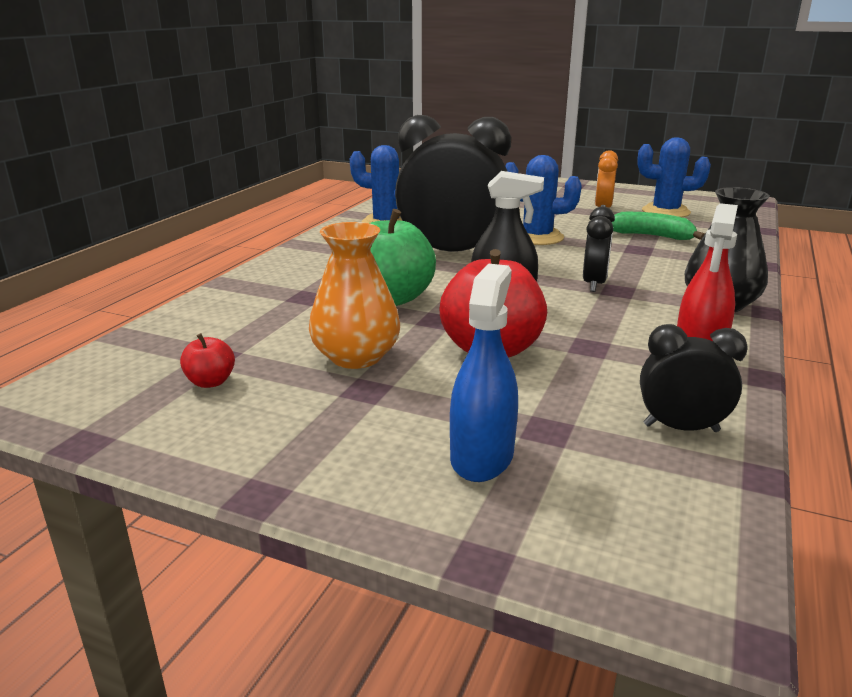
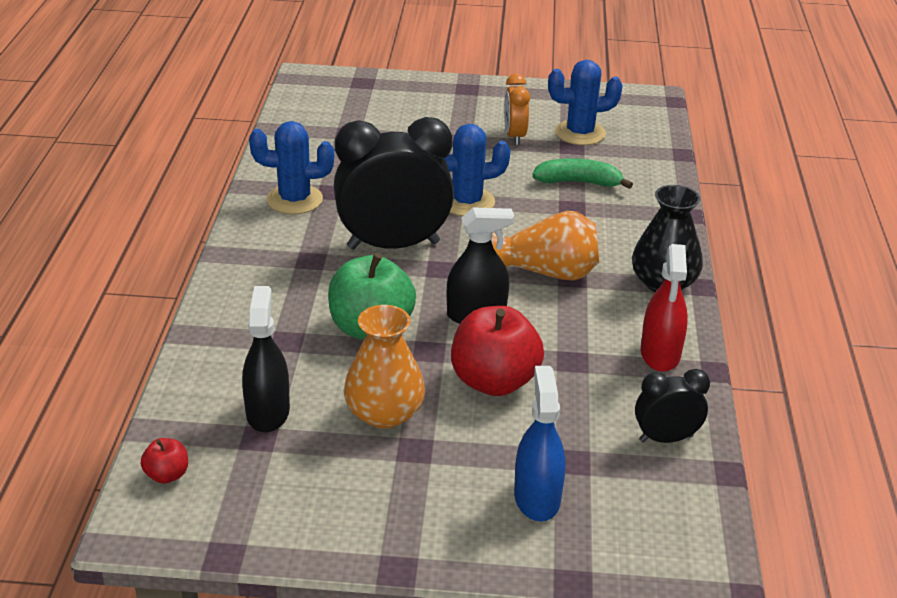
camera: 20 degrees left, 10 degrees up
red apple [180,333,235,388] -> red apple moved to [141,438,188,484]
black clock [583,206,615,292] -> orange vase [493,211,599,281]
none -> black spray bottle [242,286,290,433]

